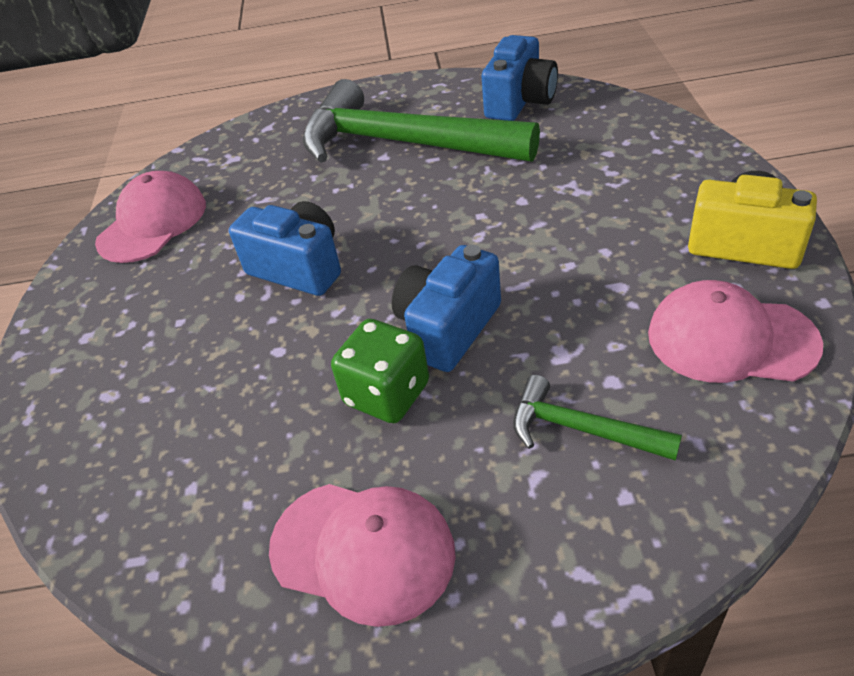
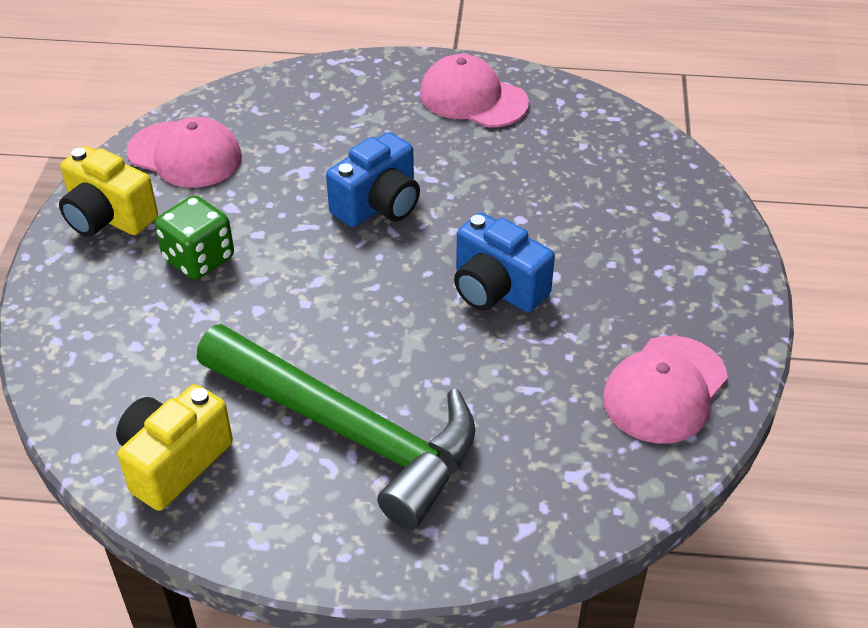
camera: 175 degrees left, 0 degrees up
green dice [331,319,429,423] -> green dice moved to [155,195,234,280]
blue camera [482,35,558,121] -> yellow camera [116,384,233,511]
green hammer [513,375,682,461] -> none

